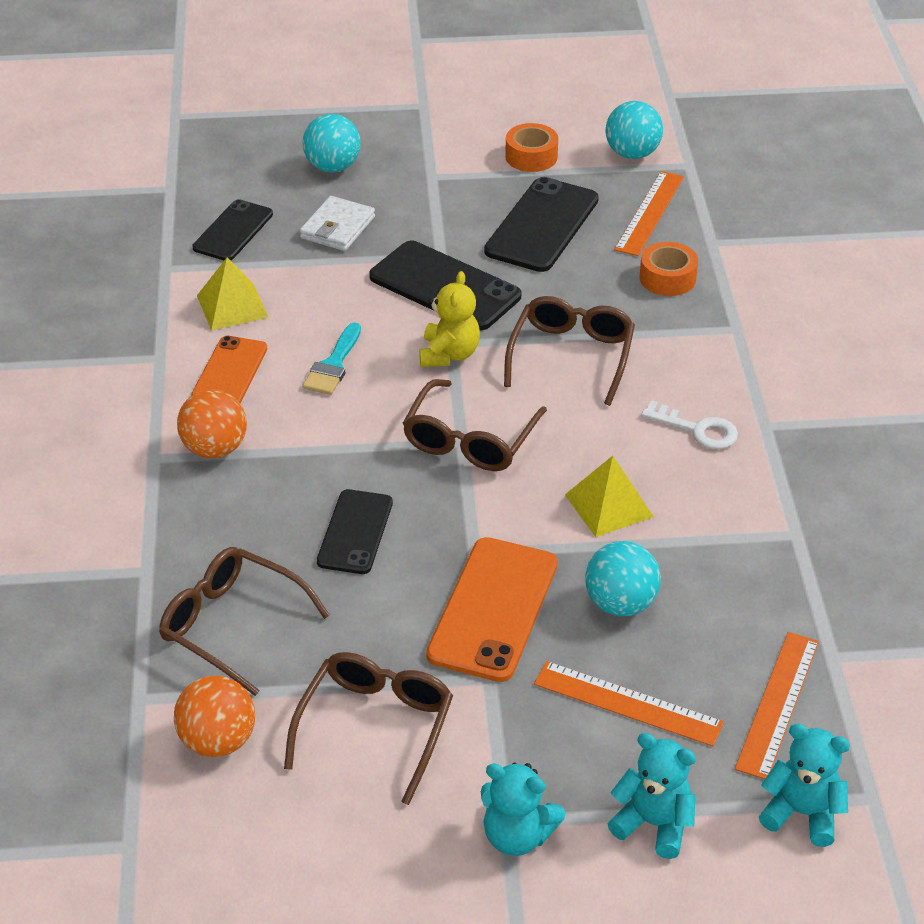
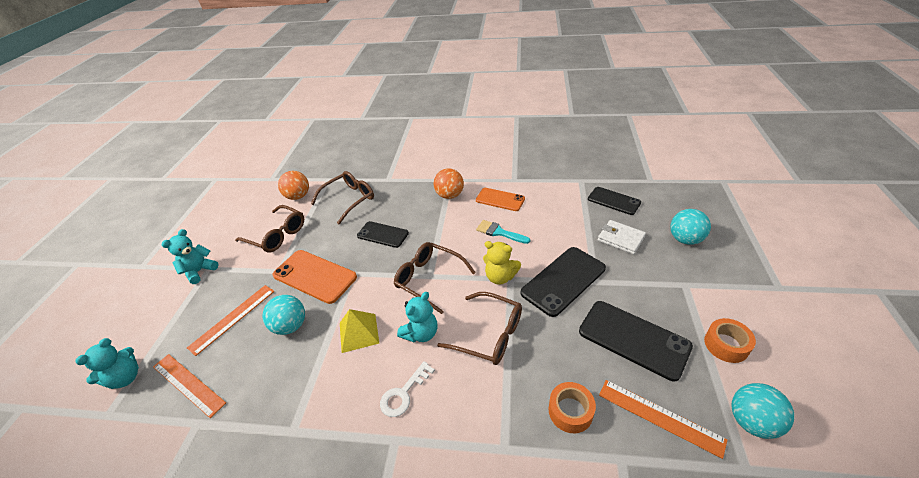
camera: 105 degrees right, 0 degrees up
yellow pyramid [197,258,269,330] -> none
turquoise teddy bear [608,733,696,859] -> turquoise teddy bear moved to [397,292,437,342]

